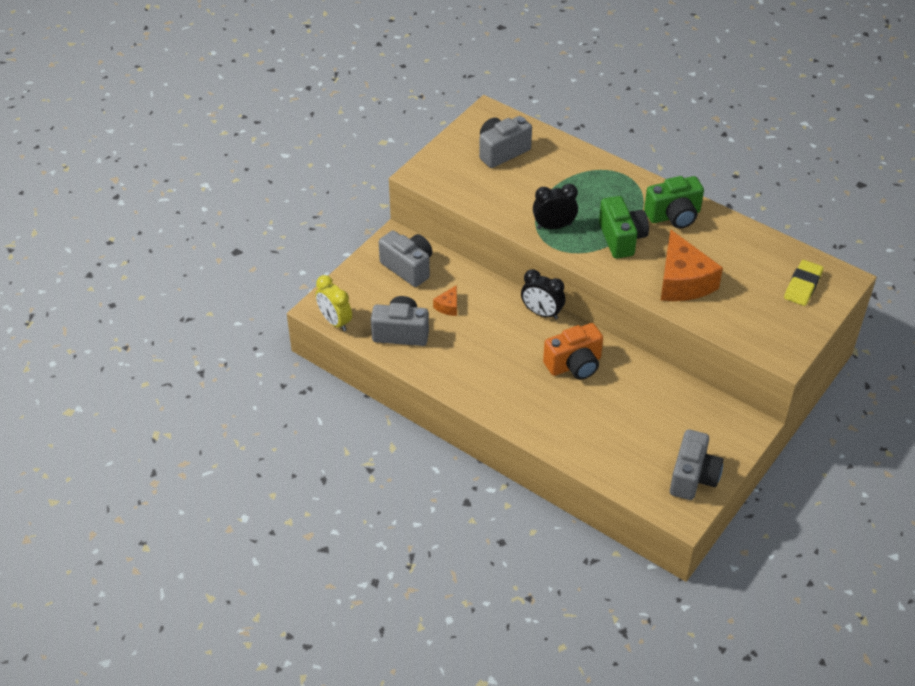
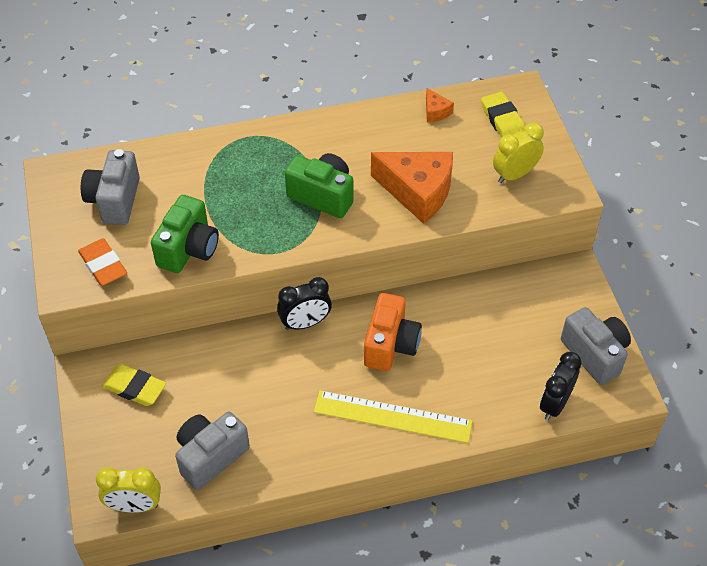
camera: 50 degrees left, 5 degrees up
grey camera [379,231,432,287] -> yellow eraser [102,364,166,406]
orange cheese [433,285,457,316] -> orange cheese moved to [426,88,454,122]
black clock [533,184,578,229] -> black clock moved to [540,352,582,420]
green camera [644,176,704,229] -> green camera moved to [151,195,219,273]
none -> orange eraser [78,238,127,286]
none -> yellow ruler [314,390,473,443]
none -> yellow clock [493,123,544,183]

